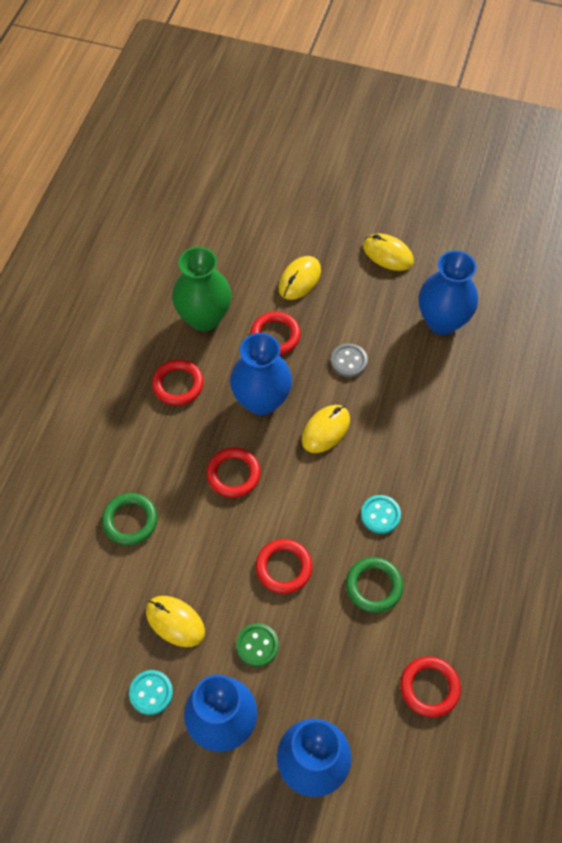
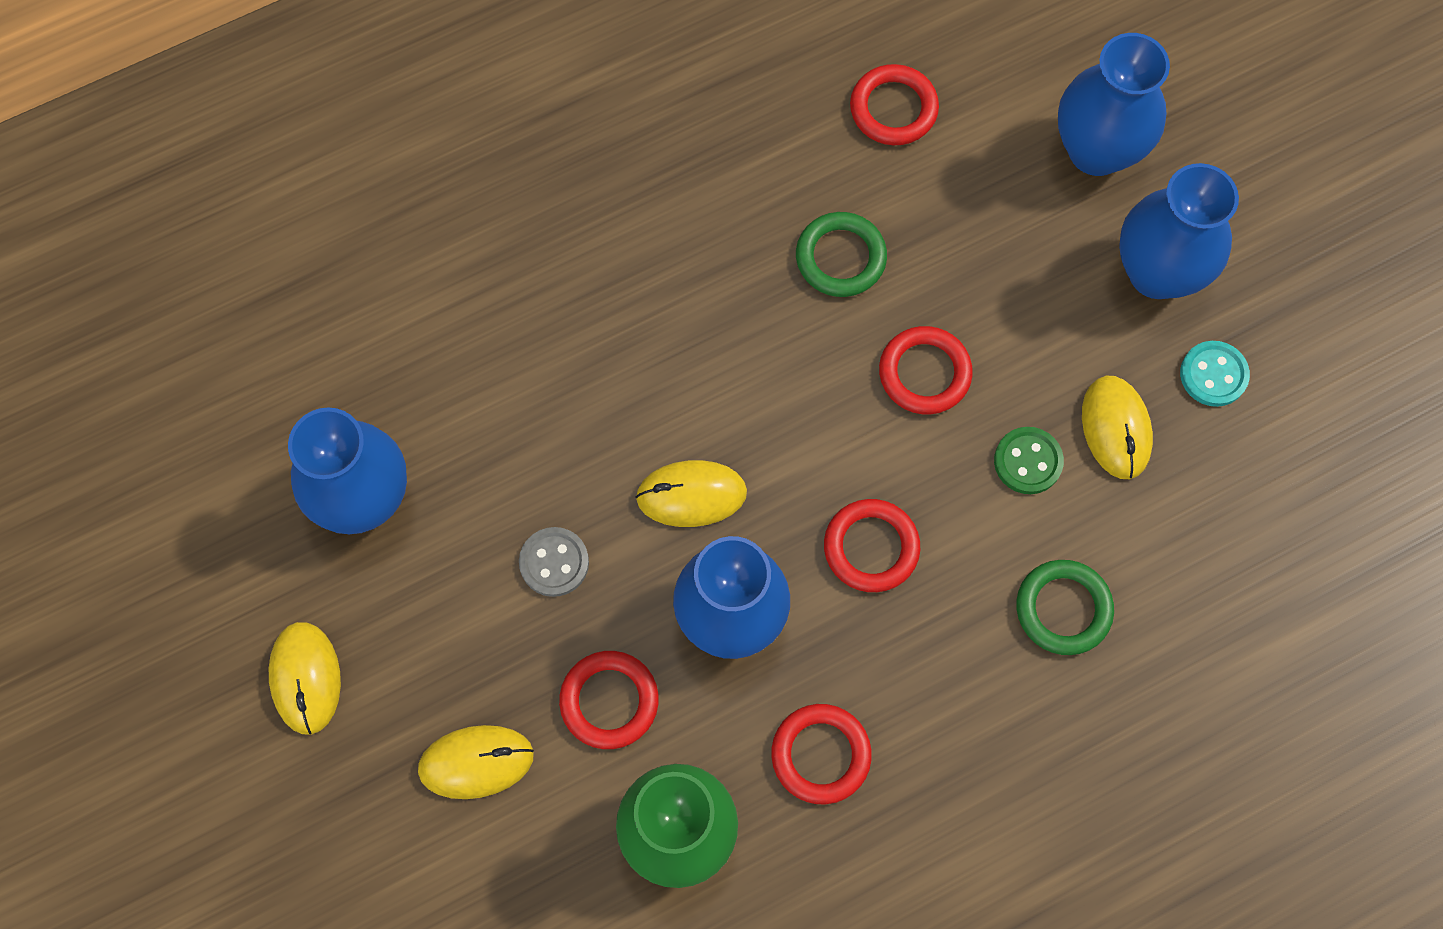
camera: 135 degrees left, 10 degrees up
green button [236,623,279,667] -> green button moved to [994,427,1064,494]
turquoise button [361,495,401,534] -> none

